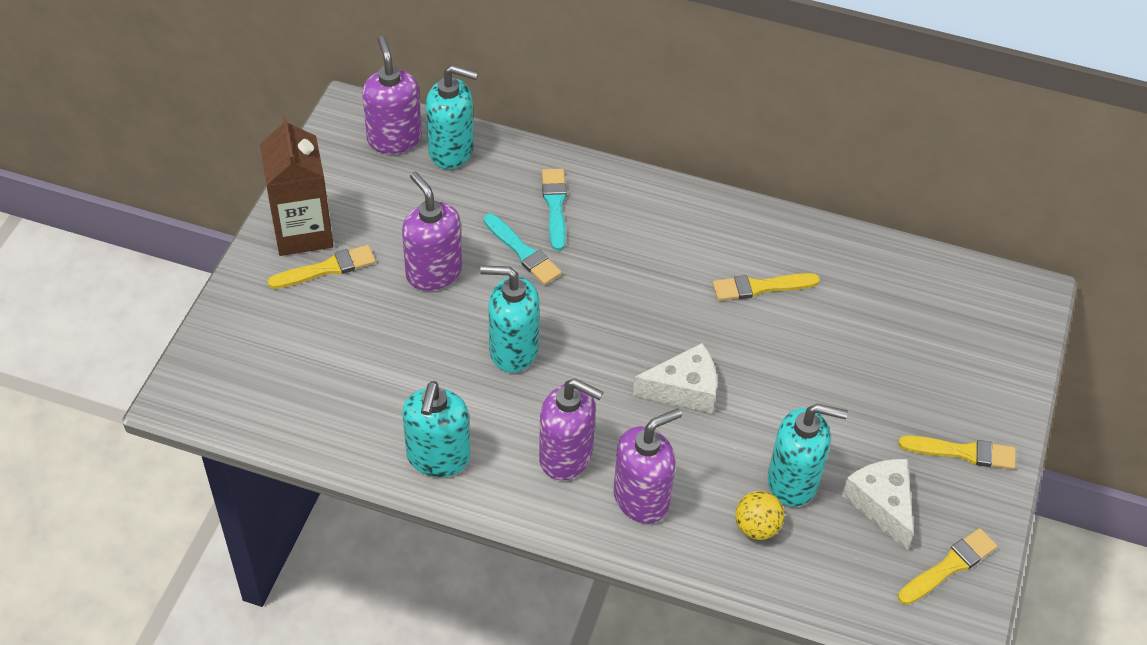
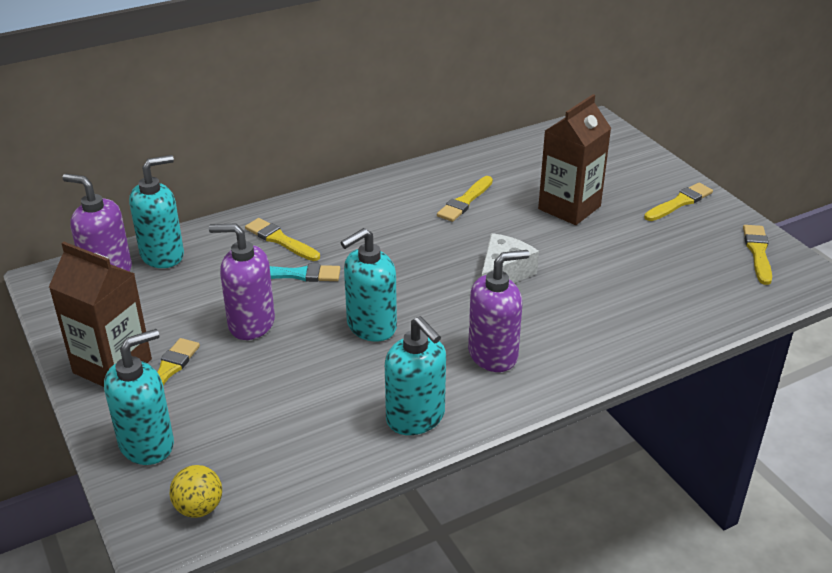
camera: 45 degrees left, 15 degrees down
turquoise brush [542,169,567,251] -> yellow brush [245,218,320,261]
purple soap dispenser [613,408,682,524] -> none
yellow ball [735,491,784,540] -> yellow ball moved to [170,465,222,518]
turquoise soap dispenser [768,404,848,507] -> turquoise soap dispenser moved to [104,329,174,465]
white cheese [842,459,914,550] -> none
none -> brown carton [538,94,611,225]

